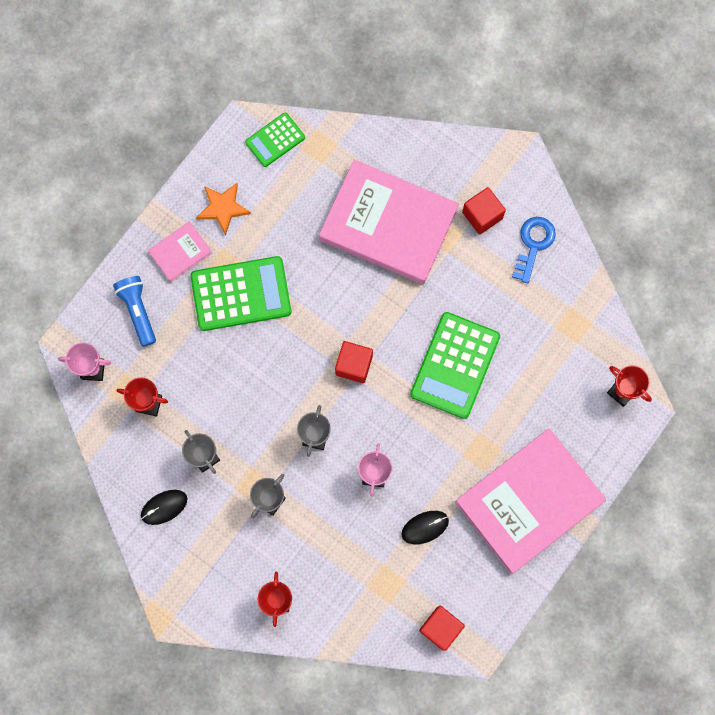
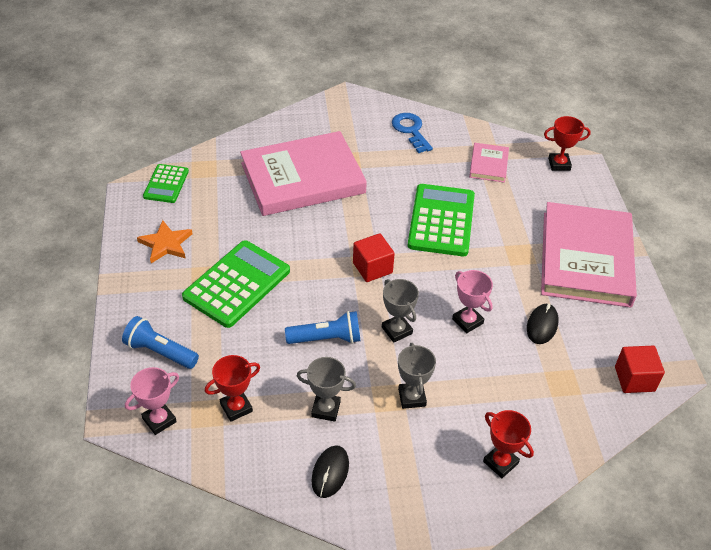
camera: 45 degrees left, 30 degrees down
pink book [148,221,212,282] -> pink book moved to [469,143,509,183]
green calculator [410,312,500,419] -> green calculator turned 150 degrees counterclockwise [408,184,475,256]
red cube [462,187,506,235] -> none
none -> blue flashlight [285,311,360,344]

